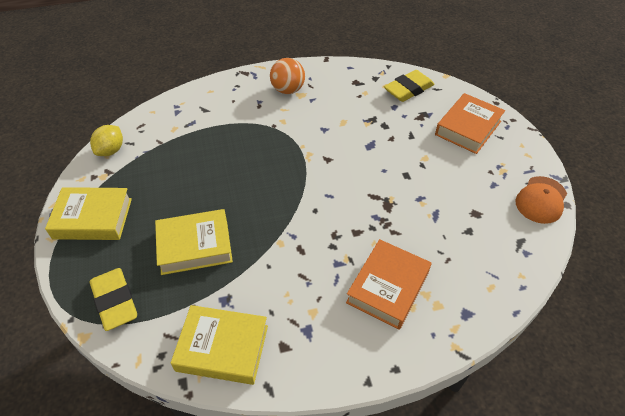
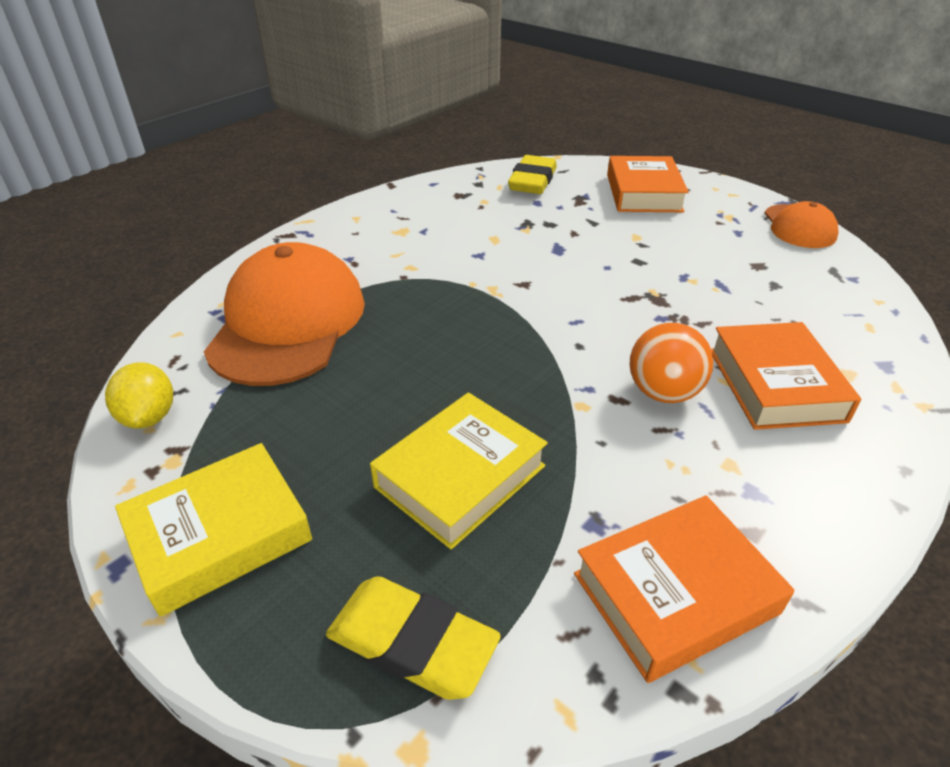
camera: 35 degrees left, 10 degrees down
yellow book [171,305,268,385] -> orange book [574,495,794,683]
orange ball [270,58,305,94] -> orange ball moved to [629,323,713,403]
none -> orange cap [204,242,365,386]

